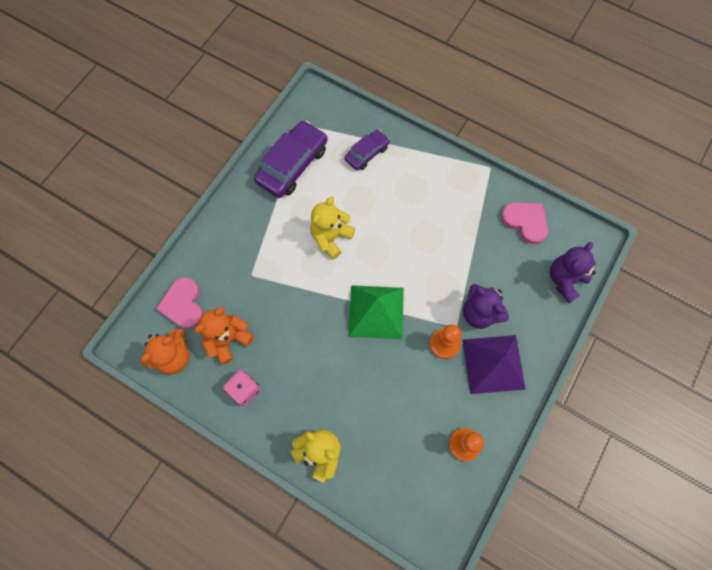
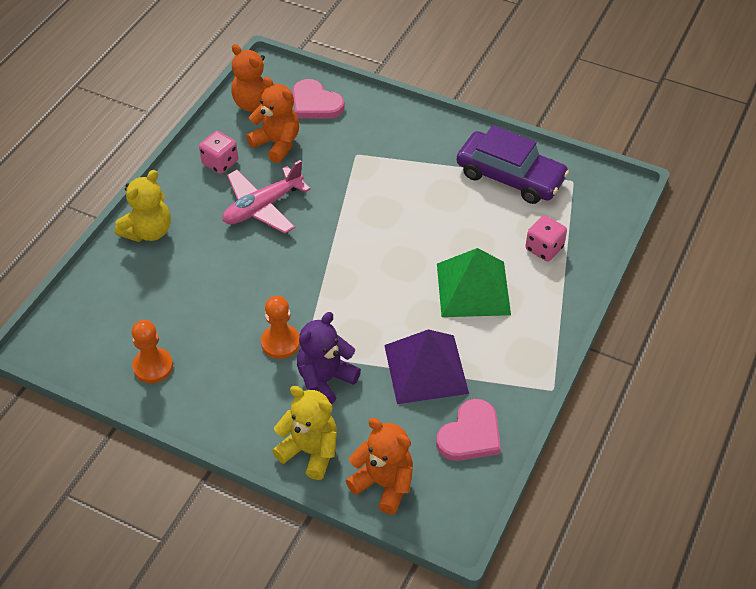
camera: 85 degrees right, 20 degrees down
pink heart [156,277,203,329] -> pink heart turned 120 degrees counterclockwise [292,79,345,119]
yellow teddy bear [310,196,355,259] -> yellow teddy bear moved to [272,386,337,480]
purple car [345,130,390,170] -> pink dice [526,215,567,261]
green pyramid [348,285,404,339] -> green pyramid moved to [437,248,511,317]
purple pyramid [463,335,526,394] -> purple pyramid moved to [384,329,469,404]
purple teddy bear [550,242,596,303] -> orange teddy bear [346,418,413,514]
none -> pink plane [223,160,311,234]

